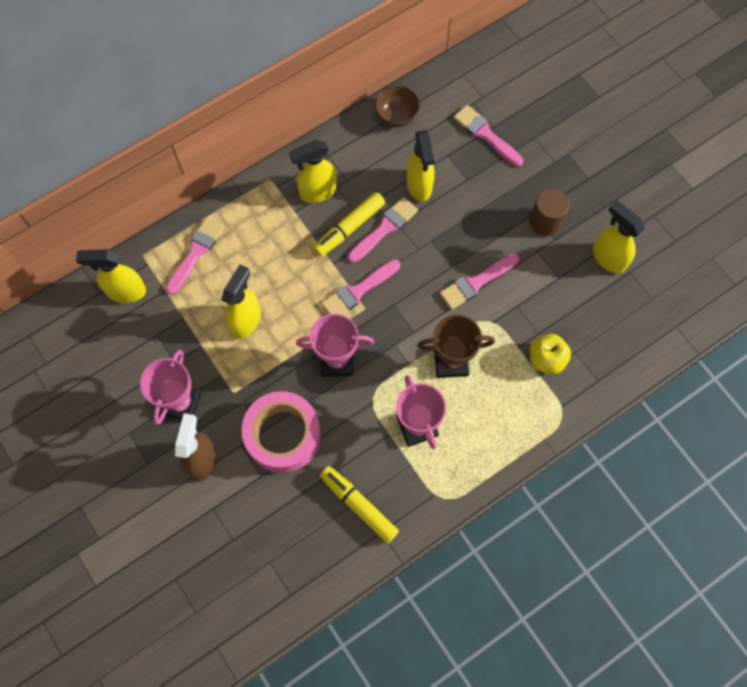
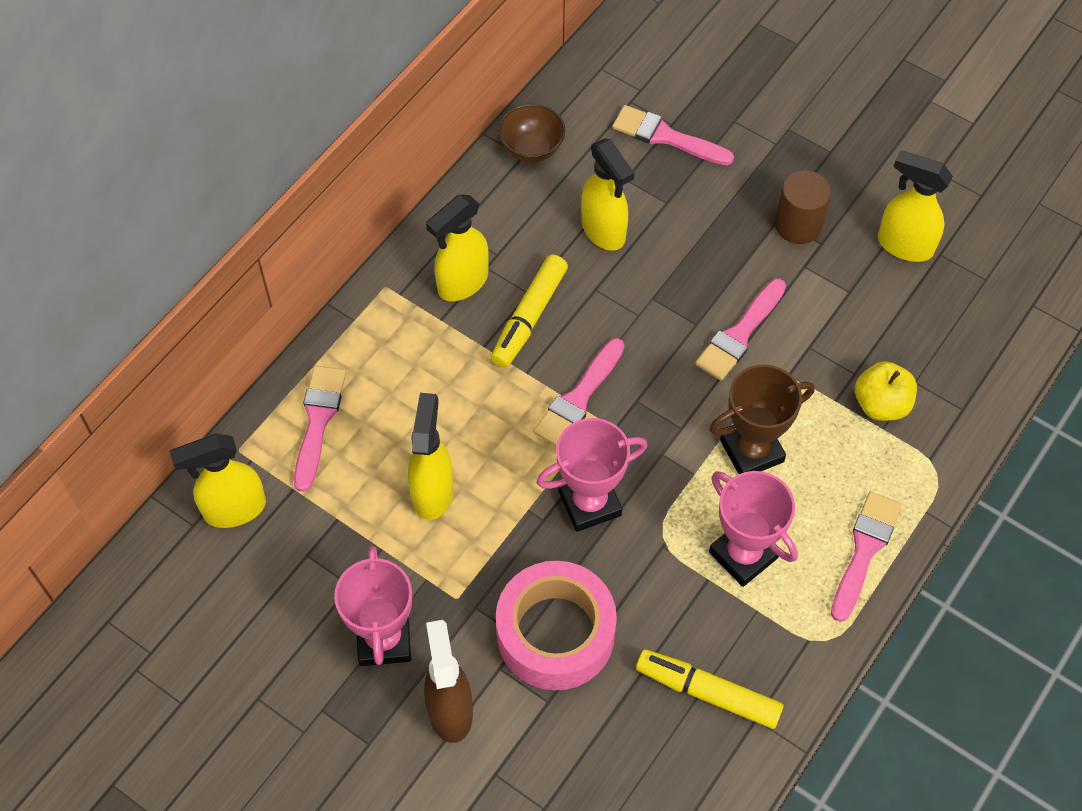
camera: 20 degrees left, 10 degrees down
pink brush [348,197,418,263] -> pink brush moved to [831,491,902,622]

